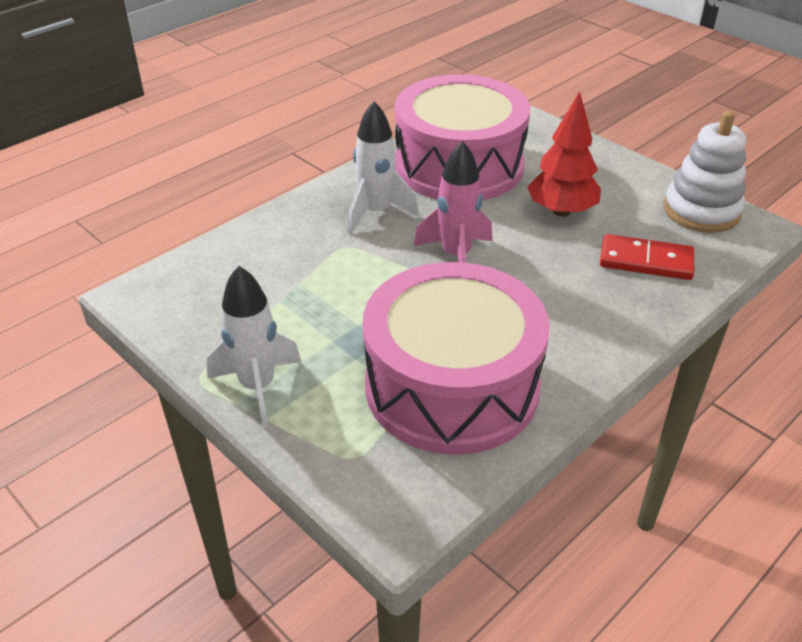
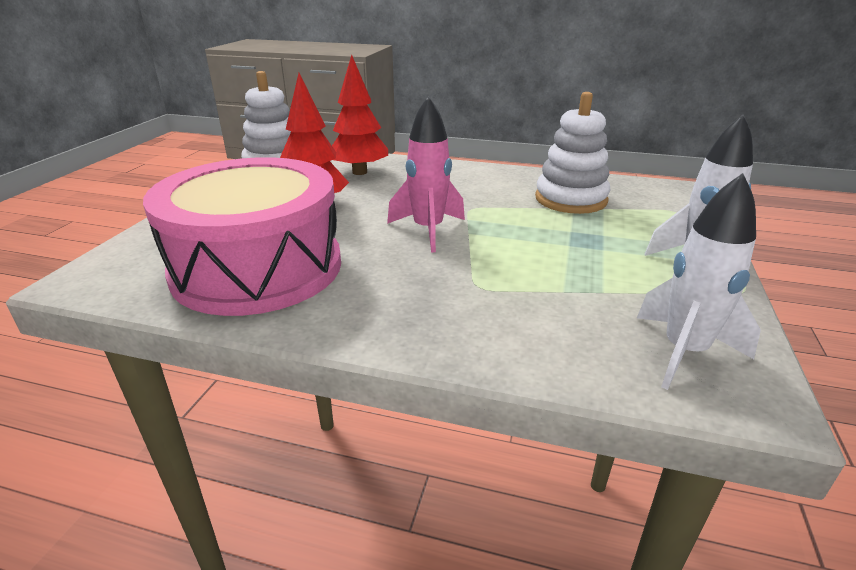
camera: 120 degrees left, 10 degrees down
white rocket [348,101,419,234] -> white rocket moved to [637,173,761,390]
pink drum [363,262,550,454] -> white stacking toy [535,92,610,214]
red domino [600,234,694,280] -> red tree [332,54,388,175]

